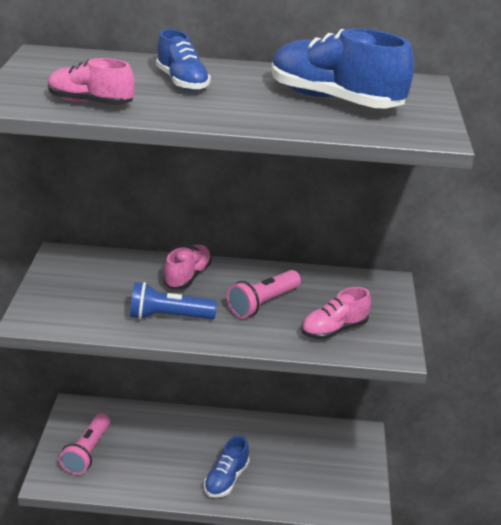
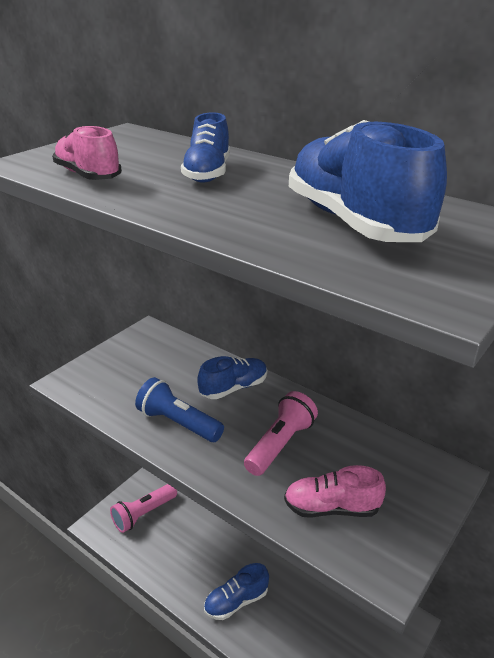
camera: 35 degrees right, 0 degrees up
pink shoe [163,245,212,289] -> blue shoe [197,356,267,399]
pink flashlight [227,270,301,318] -> pink flashlight turned 135 degrees clockwise [244,391,318,476]

